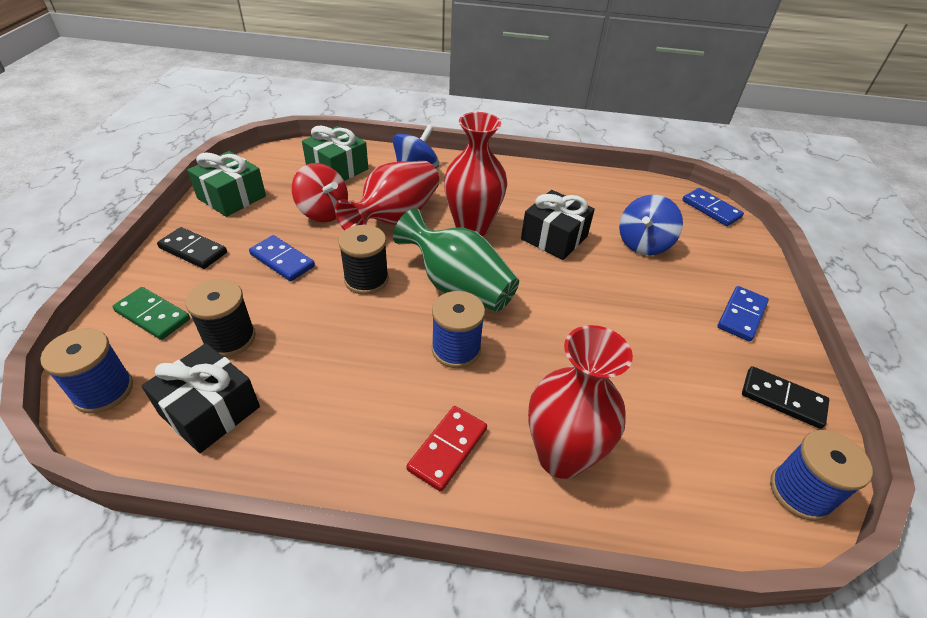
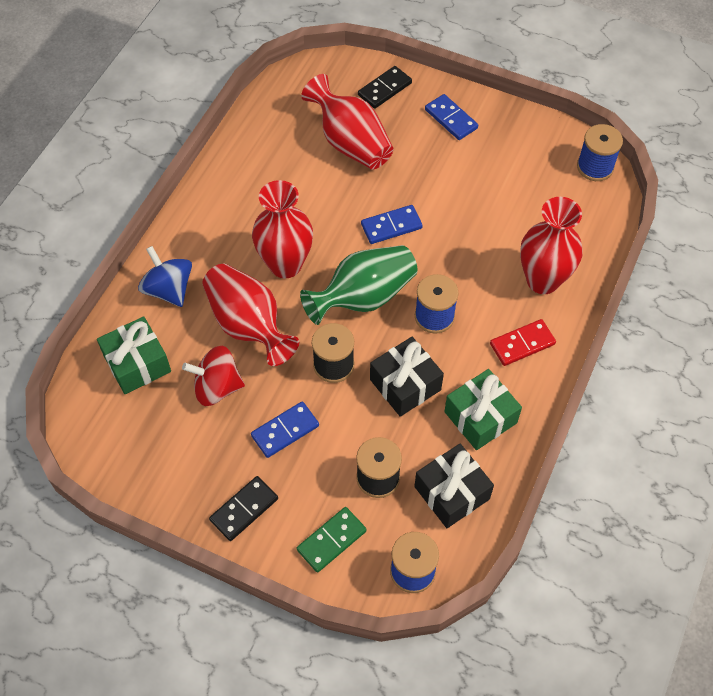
camera: 70 degrees left, 15 degrees up
green gift [187,151,266,217] -> green gift moved to [444,369,522,450]
red spinning top [292,163,348,222] -> red spinning top turned 150 degrees counterclockwise [182,346,245,406]
red domino [406,406,487,492] -> red domino turned 75 degrees counterclockwise [490,319,556,366]
black gift [521,190,595,260] -> black gift moved to [370,337,444,417]
blue spinning top [619,195,683,255] -> red vase [301,74,394,170]
blue domino [683,188,744,226] -> blue domino moved to [361,205,423,244]
black domino [742,366,829,429] -> black domino moved to [358,66,412,109]

